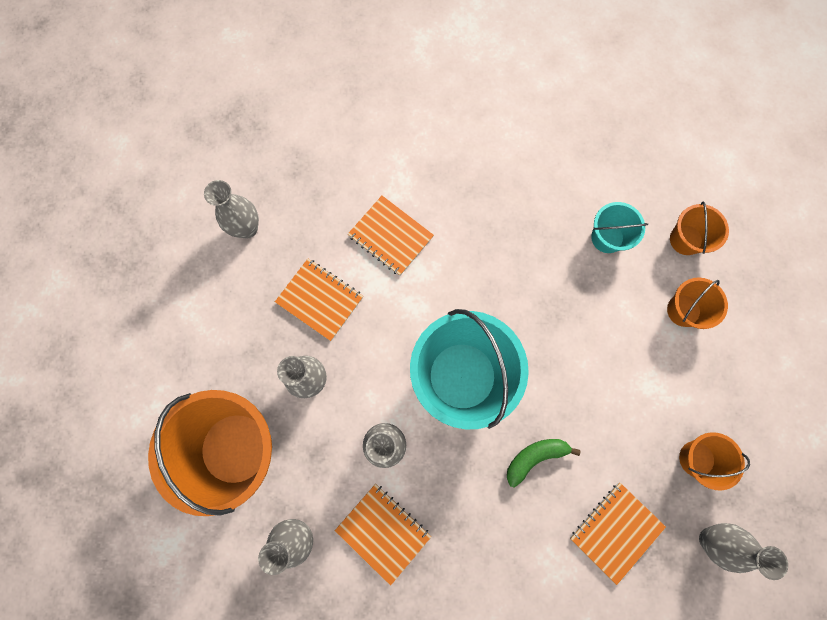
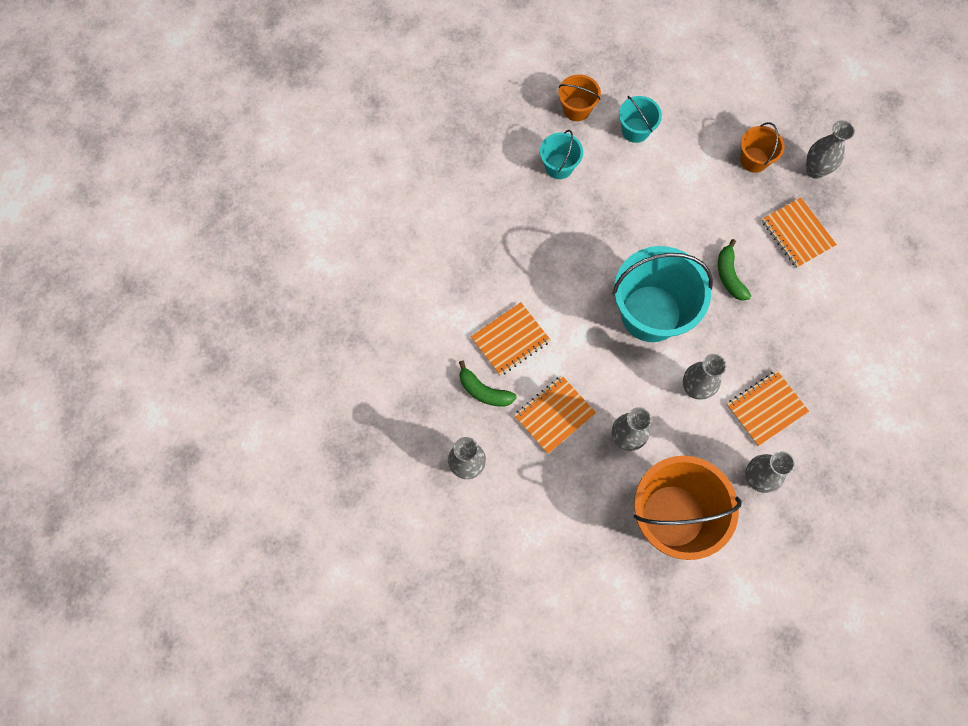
camera: 75 degrees left, 5 degrees down
orange bucket [667,278,728,329] -> turquoise bucket [619,96,662,143]
none -> green banana [459,360,517,406]

